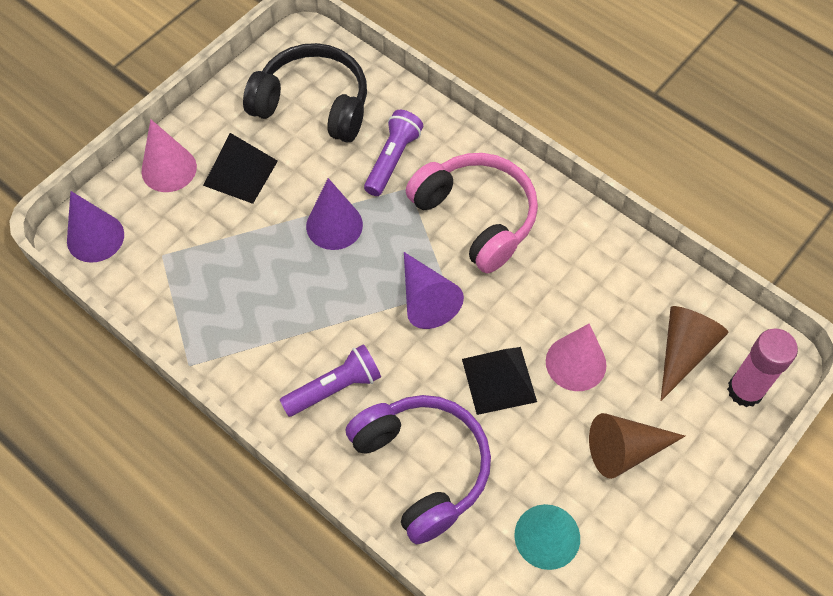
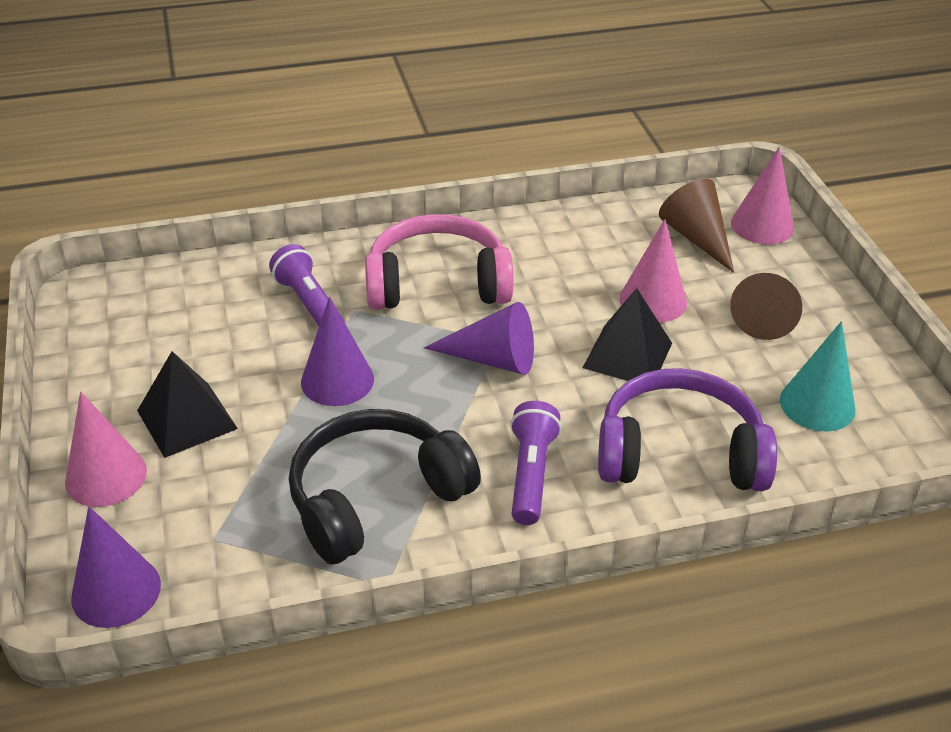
camera: 55 degrees left, 20 degrees down
black headphones [243,43,367,142] -> black headphones moved to [289,409,481,565]
pink glue stick [727,328,798,407] -> pink cone [731,146,794,244]

